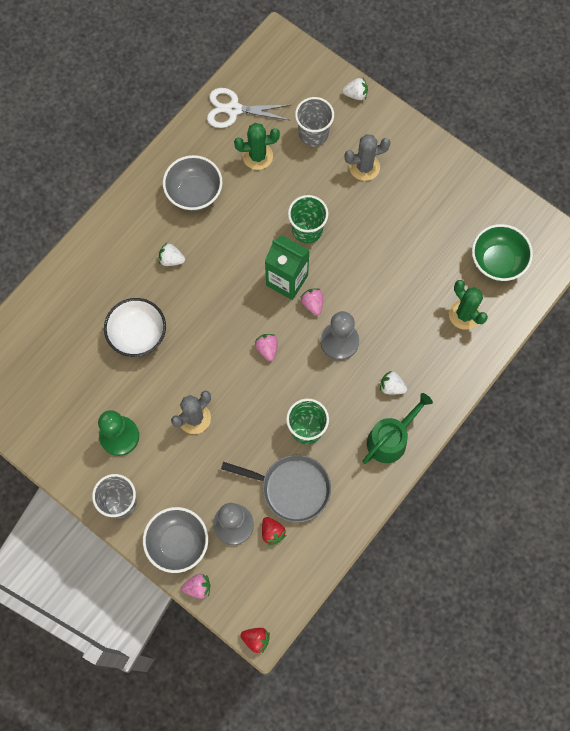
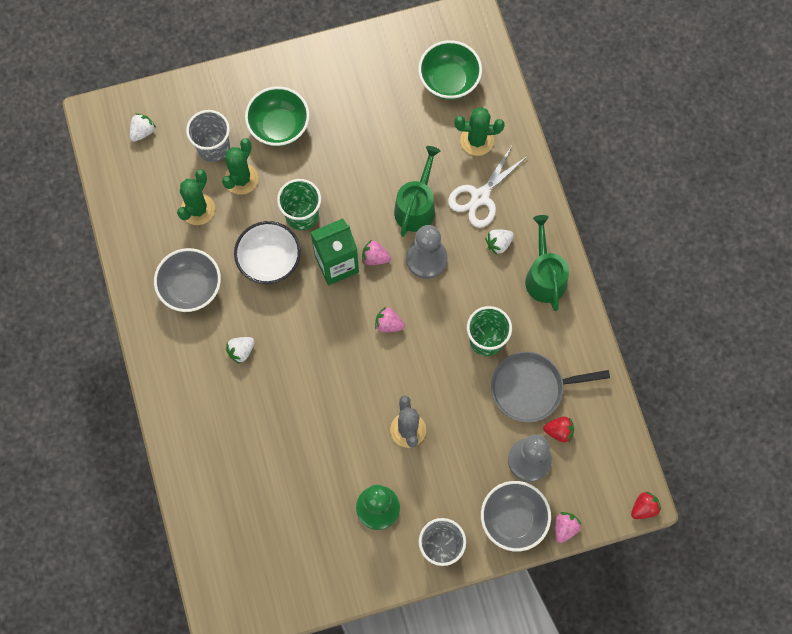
camera: 55 degrees left, 0 degrees up
white bowl [104,298,166,357] -> white bowl moved to [234,221,301,284]
white scissors [207,88,290,128] -> white scissors moved to [448,146,528,228]
grey pan [221,455,331,522] -> grey pan turned 150 degrees counterclockwise [491,352,610,422]
white strawberry [342,78,368,100] -> white strawberry moved to [130,113,156,142]
grey cactus [344,134,391,181] -> green bowl [245,86,310,147]
none -> green cactus [222,138,258,195]
none -> green watering can [394,146,441,237]

